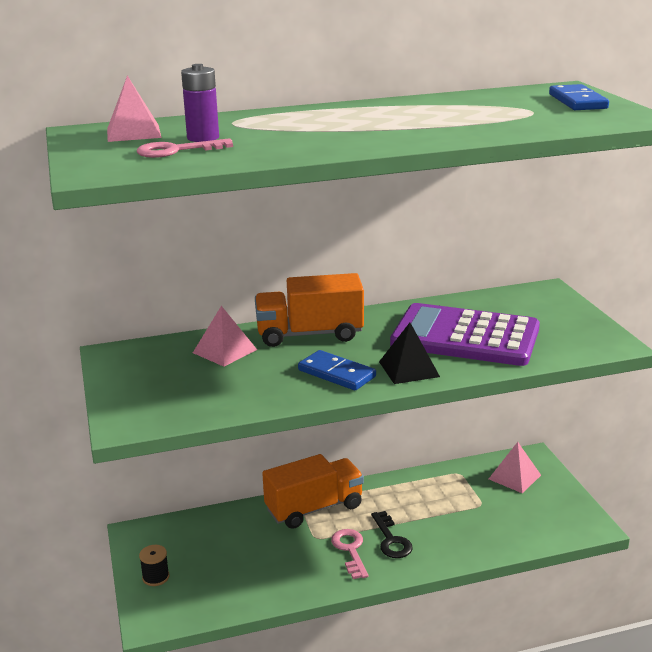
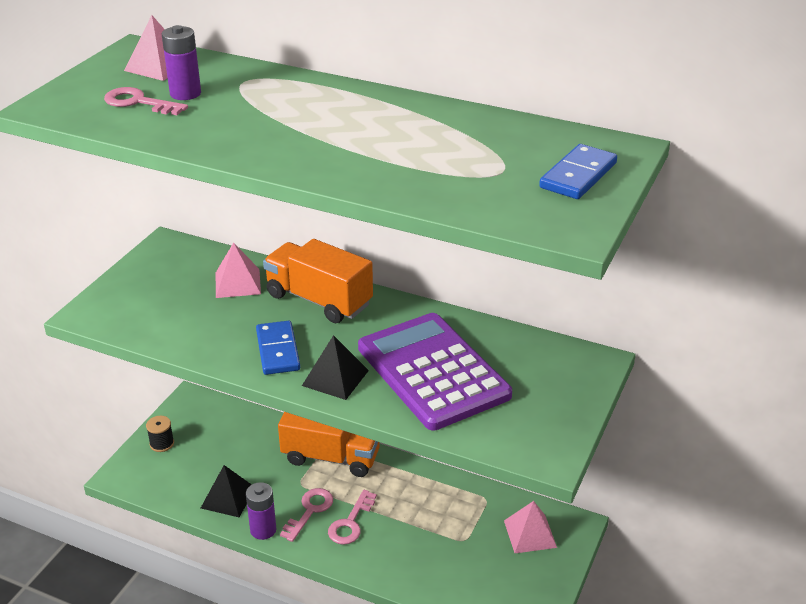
camera: 40 degrees right, 10 degrees up
black key [371,511,413,558] -> pink key [328,490,377,545]
none -> black pyramid [201,465,252,517]
none -> purple battery [246,482,276,540]

